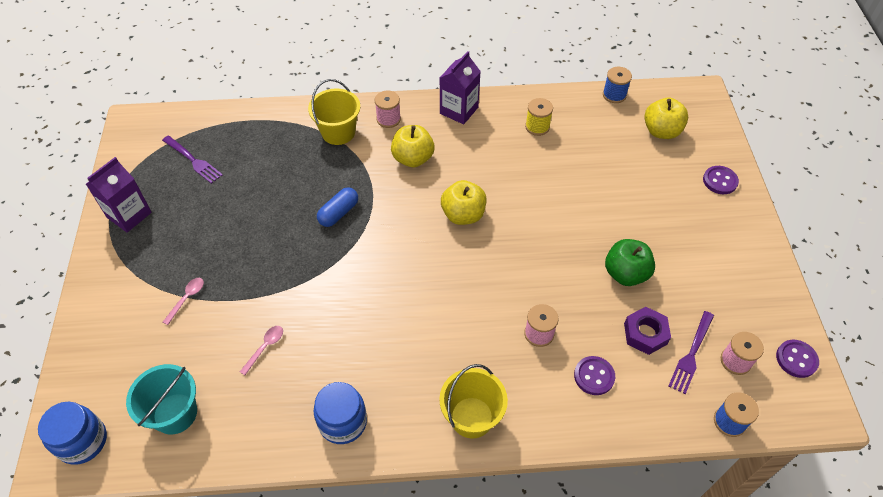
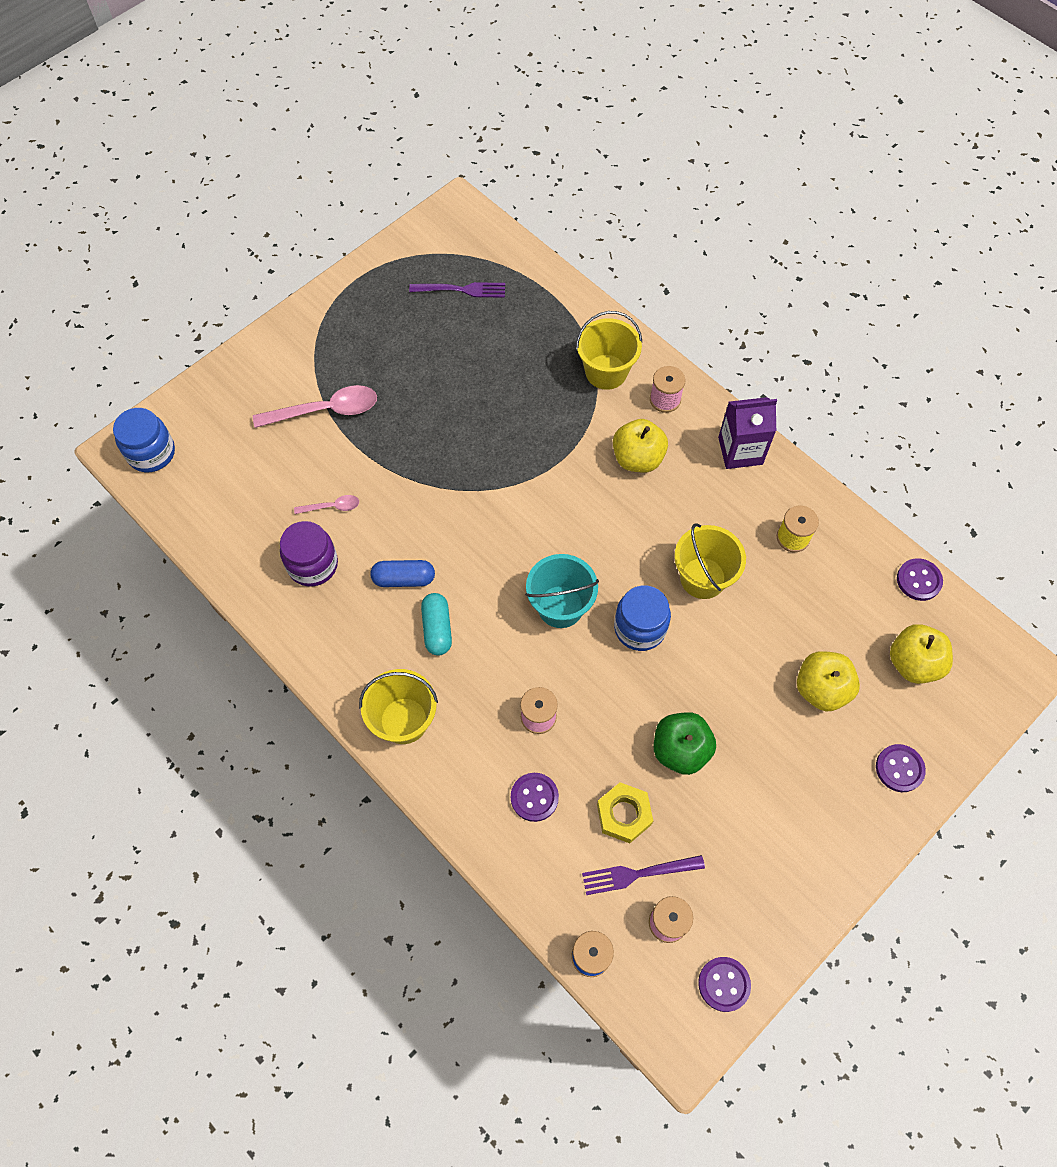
camera: 50 degrees right, 10 degrees up
purple carton [86,157,152,233] -> none
turquoise bucket [126,364,197,434] -> turquoise bucket moved to [525,554,599,628]
purple fork [162,136,223,184] -> purple fork turned 90 degrees counterclockwise [409,282,505,298]
pink spoon [163,278,204,325] -> pink spoon [253,385,377,428], size x1.99
blue jar [314,382,367,444] -> blue jar moved to [614,585,671,651]
blue capsule [317,187,358,227] -> blue capsule moved to [370,560,435,587]
yellow apple [441,180,486,225] -> yellow apple moved to [797,651,860,712]
blue spool [603,67,632,103] -> purple button [897,558,943,601]
purple nut [624,307,671,355] -> yellow nut [597,782,653,843]
none -> purple jar [280,521,338,587]
none -> turquoise capsule [421,593,452,656]
none -> yellow bucket [674,523,746,599]

